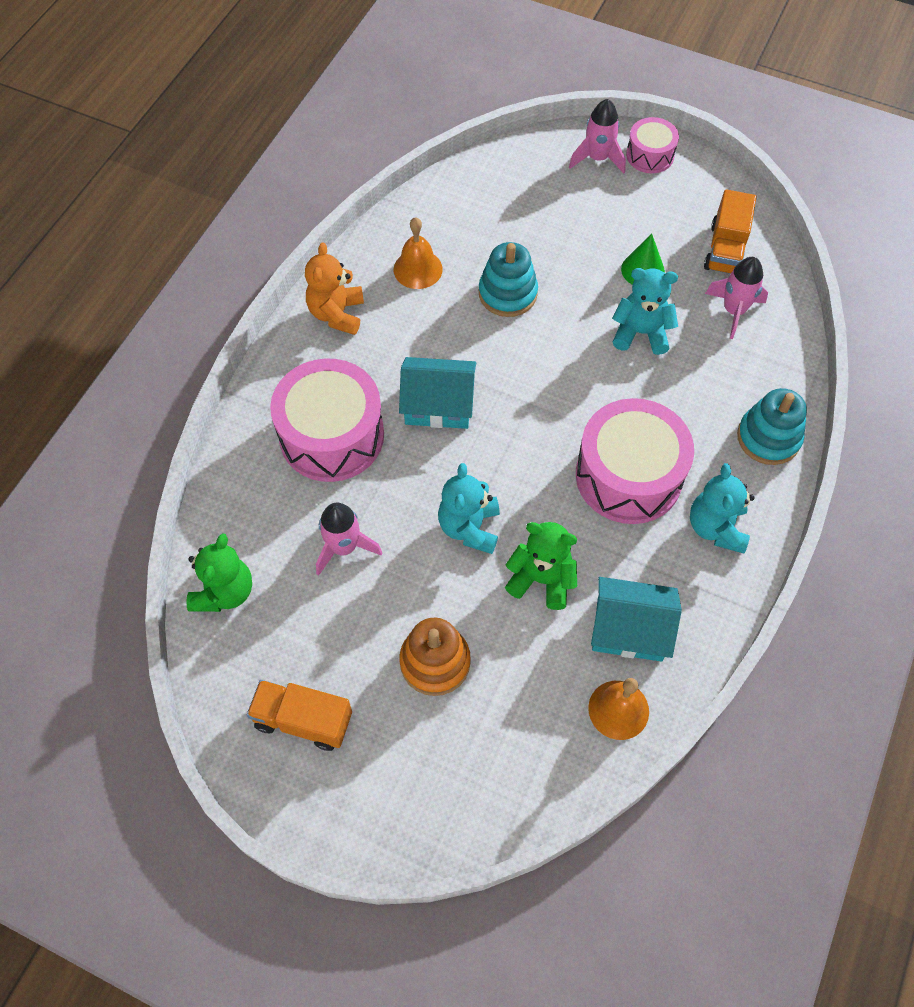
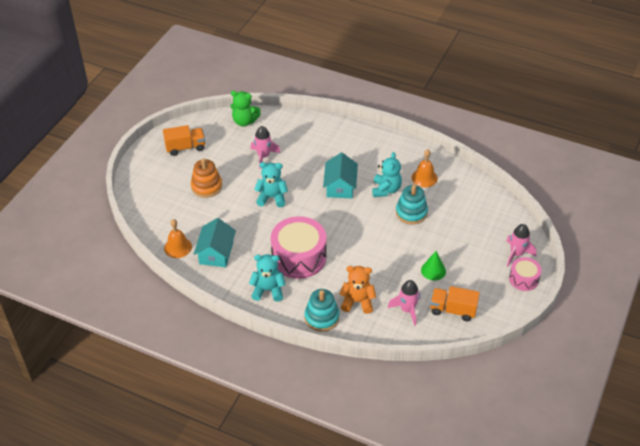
camera: 90 degrees right, 15 degrees down
orange truck [247,680,352,751] -> orange truck turned 60 degrees clockwise [163,125,205,156]
pink drum [270,359,384,482] -> none
orange teddy bear [305,242,364,335] -> orange teddy bear moved to [339,266,376,314]
green teddy bear [505,522,577,610] -> none
turquoise teddy bear [612,268,678,355] -> turquoise teddy bear moved to [372,152,402,197]

